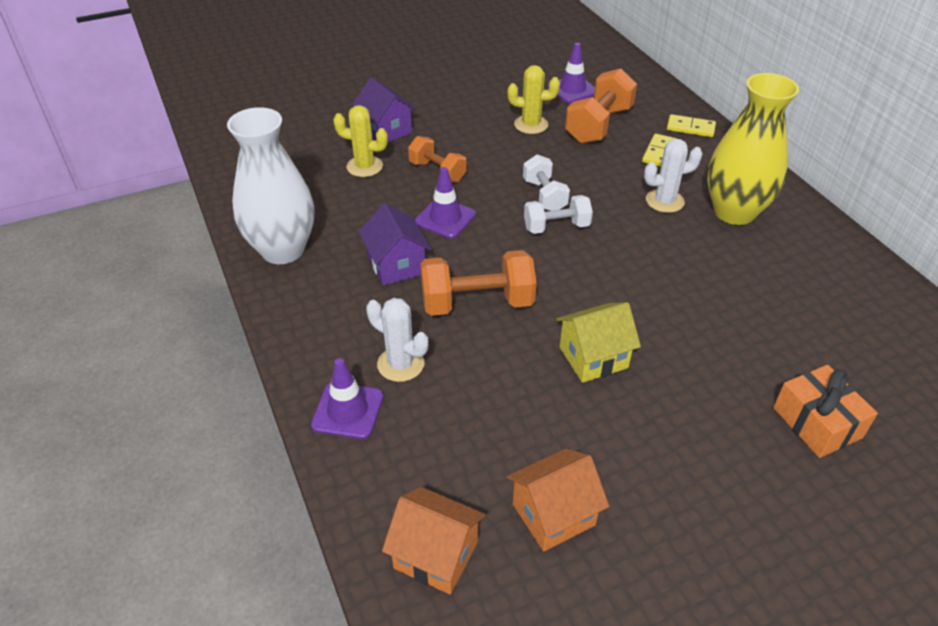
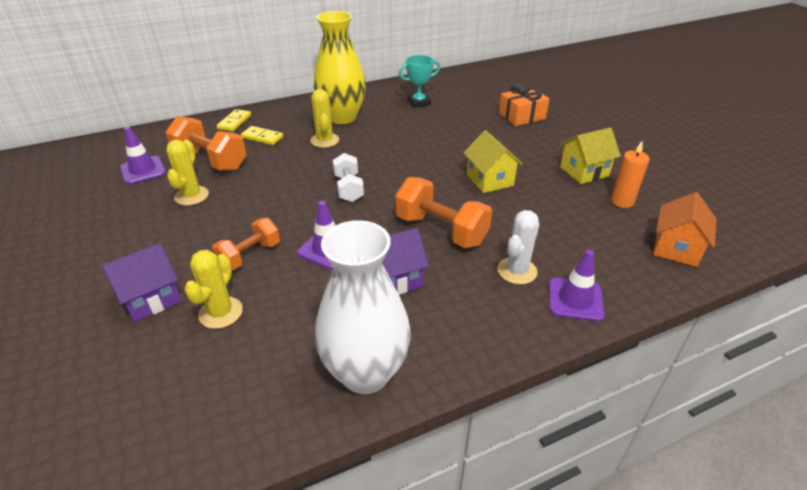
camera: 90 degrees left, 5 degrees down
orange dumbbell [420,250,537,316] -> orange dumbbell turned 45 degrees counterclockwise [395,177,492,248]
orange house [507,448,609,552] -> orange candle [611,141,650,208]
white dumbbell [523,154,570,211] -> none
white cactus [644,139,703,213] -> yellow cactus [310,89,339,148]
none -> turquoise trophy [399,55,440,108]
none -> yellow house [560,127,621,184]

